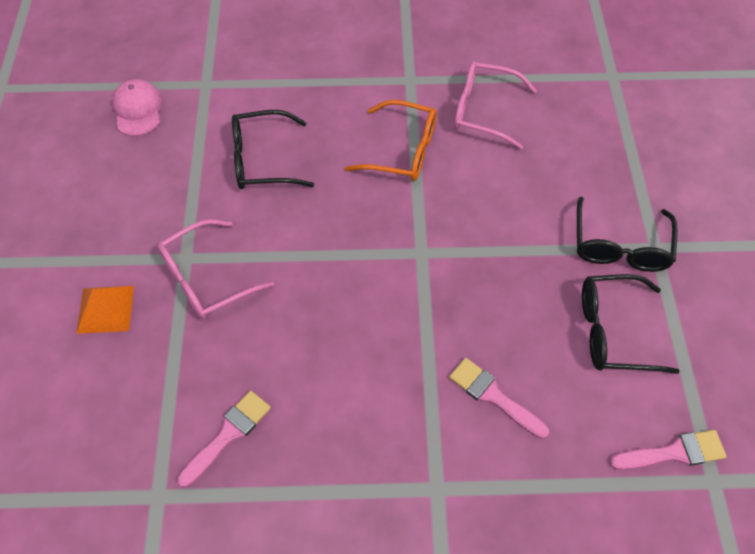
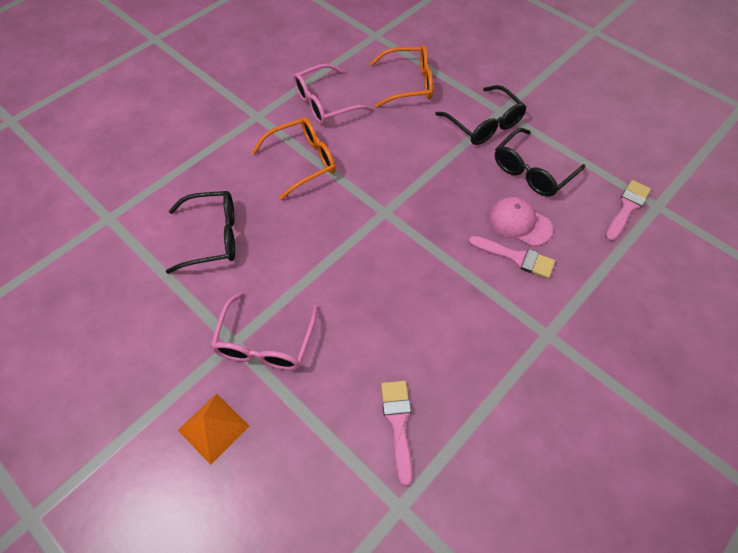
camera: 45 degrees left, 0 degrees up
pink cap [112,79,162,136] -> pink cap moved to [489,197,553,246]
black glasses [232,110,314,189] -> black glasses turned 135 degrees counterclockwise [166,191,235,274]
pink brush [449,358,549,439] -> pink brush turned 150 degrees counterclockwise [468,236,555,279]
none -> orange glasses [370,45,433,108]

